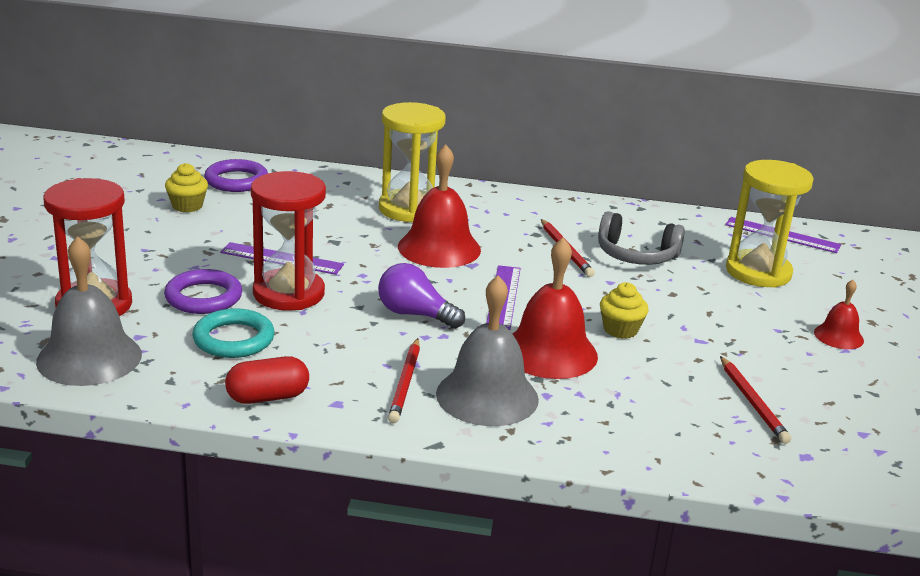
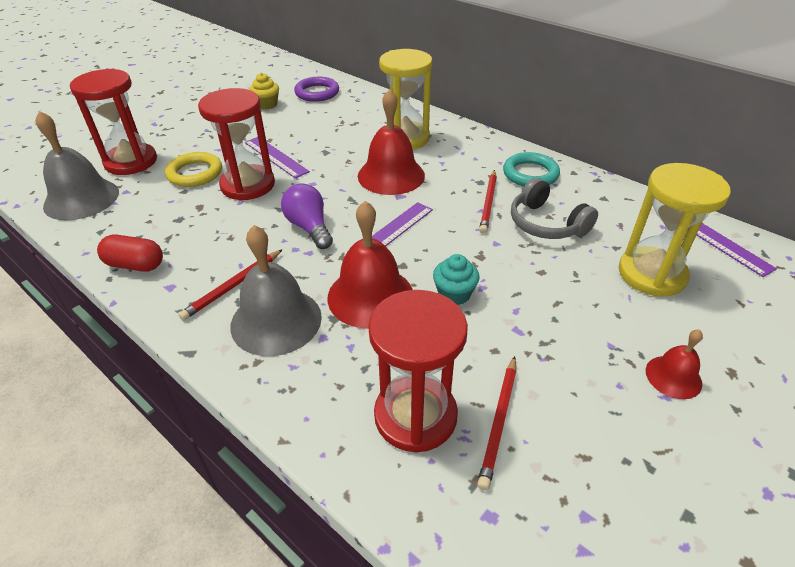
camera: 35 degrees right, 15 degrees up
purple ring [164,269,242,314] -> yellow ring [165,152,222,187]
turquoise ring [192,308,275,358] -> turquoise ring moved to [503,152,560,187]
yellow cupcake [600,282,649,339] -> turquoise cupcake [433,254,480,305]
none -> red hourglass [368,290,468,453]

